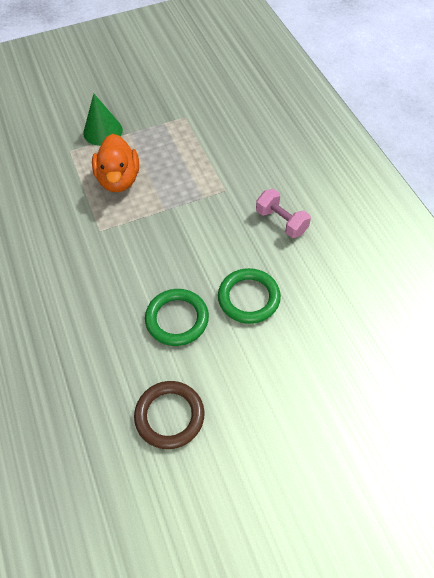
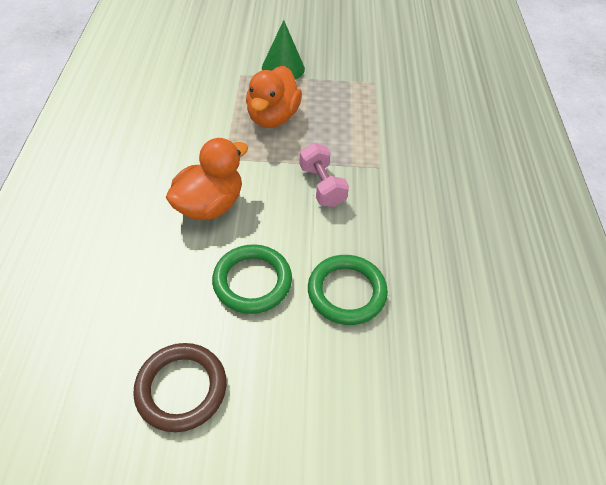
camera: 20 degrees right, 5 degrees down
pink dumbbell [256,189,311,238] -> pink dumbbell moved to [299,143,349,207]
none -> orange duck [166,138,248,220]

